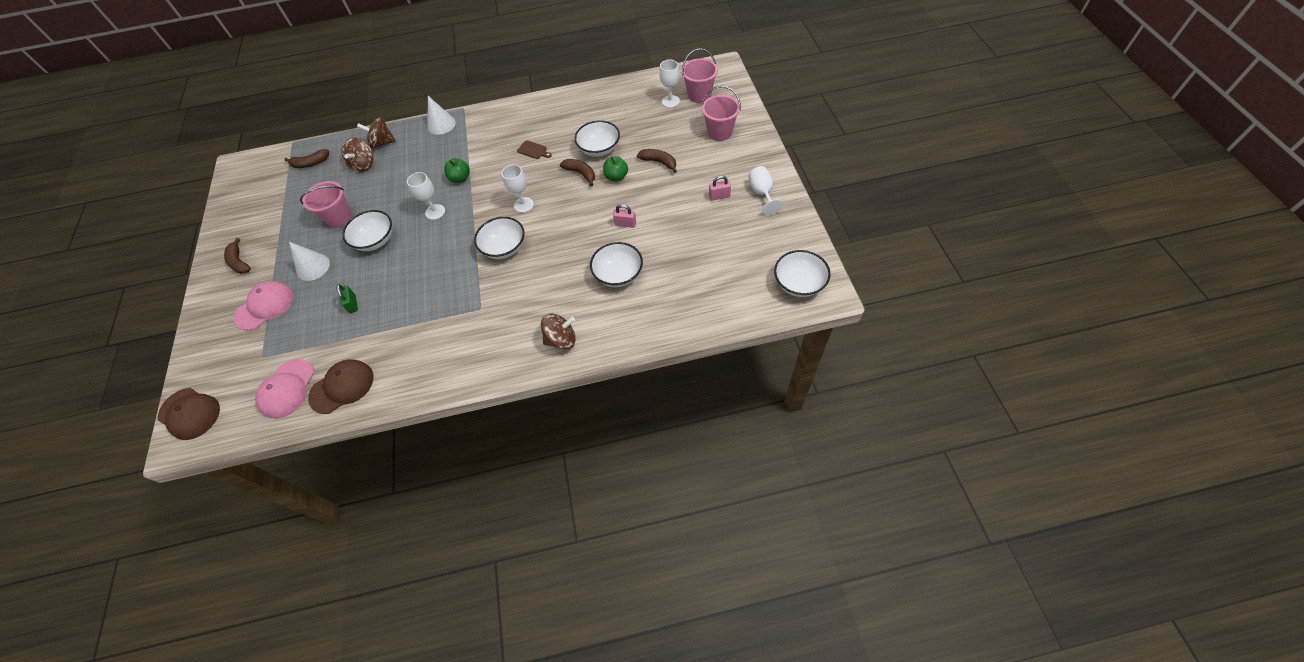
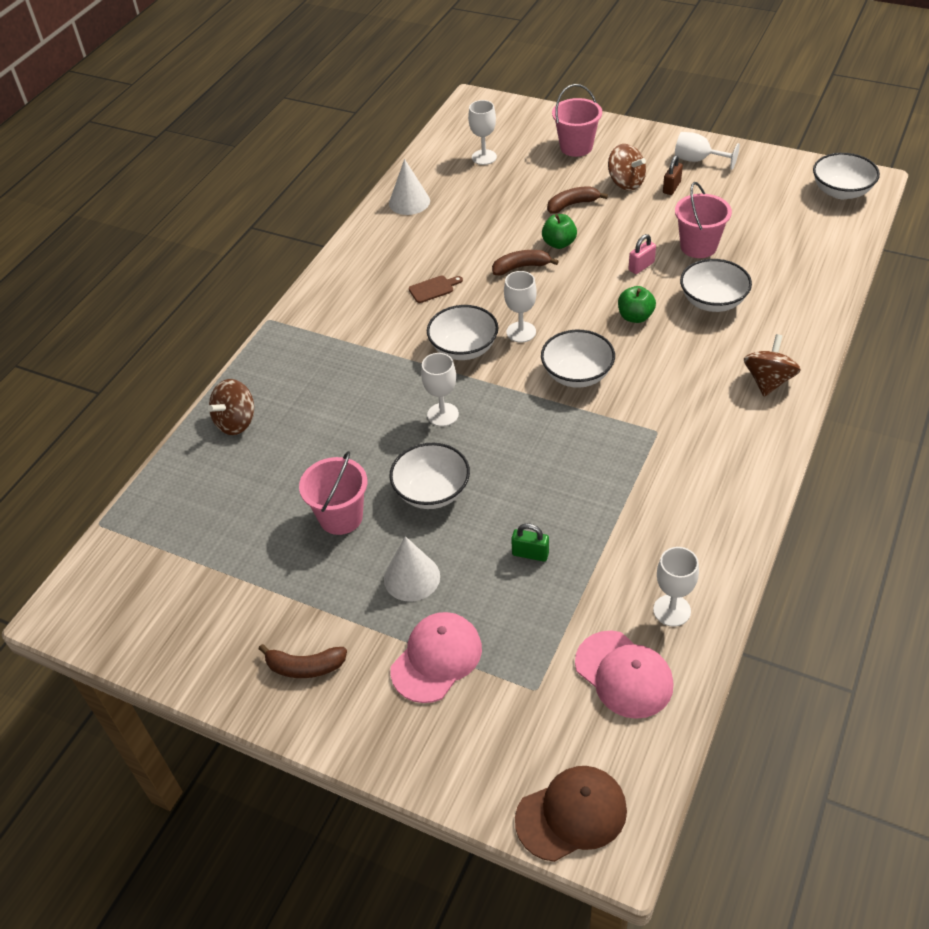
camera: 55 degrees left, 10 degrees down
pink cap [234,281,294,330] -> pink cap turned 45 degrees clockwise [390,612,482,703]
brown banana [284,149,329,168] -> none
brown cap [308,359,373,414] -> white goblet [653,547,699,627]
brown spinning top [341,138,374,172] -> brown spinning top moved to [608,144,646,191]
white cone [427,96,456,135] -> white cone moved to [389,159,430,215]
green apple [444,158,470,183] -> green apple moved to [618,286,656,323]
white bowl [574,120,620,157] -> white bowl moved to [427,305,498,360]
pink bucket [682,48,718,103] -> pink bucket moved to [675,182,732,258]
pink padlock [709,176,731,200] -> brown padlock [663,155,683,195]

